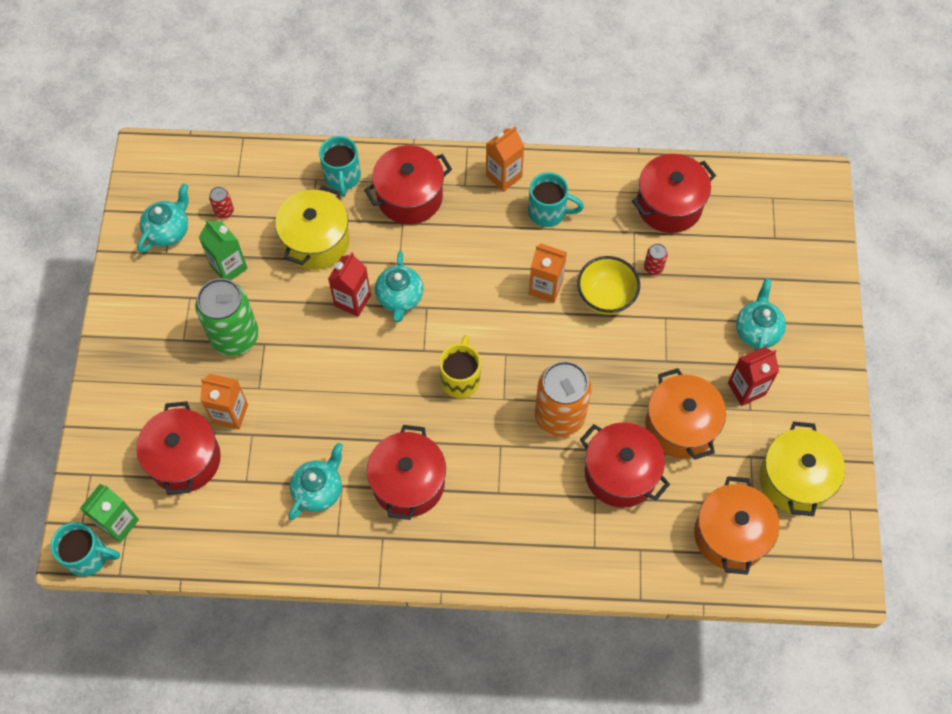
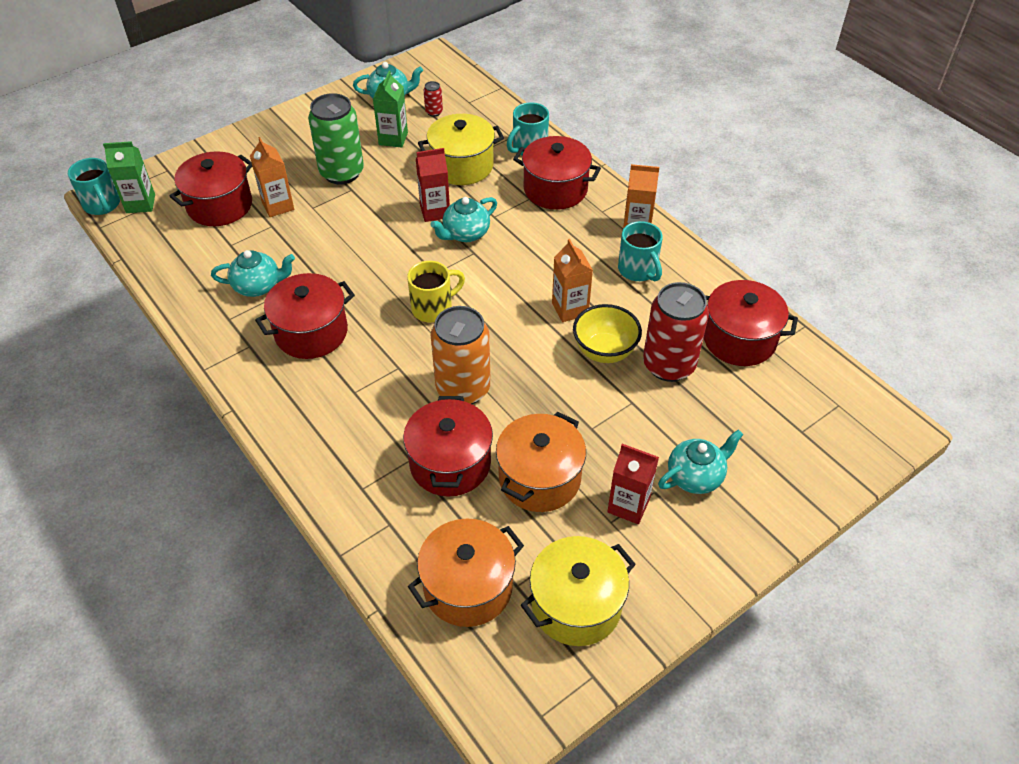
camera: 50 degrees right, 15 degrees down
red can [644,243,668,275] -> red can [643,282,709,382], size x2.41

